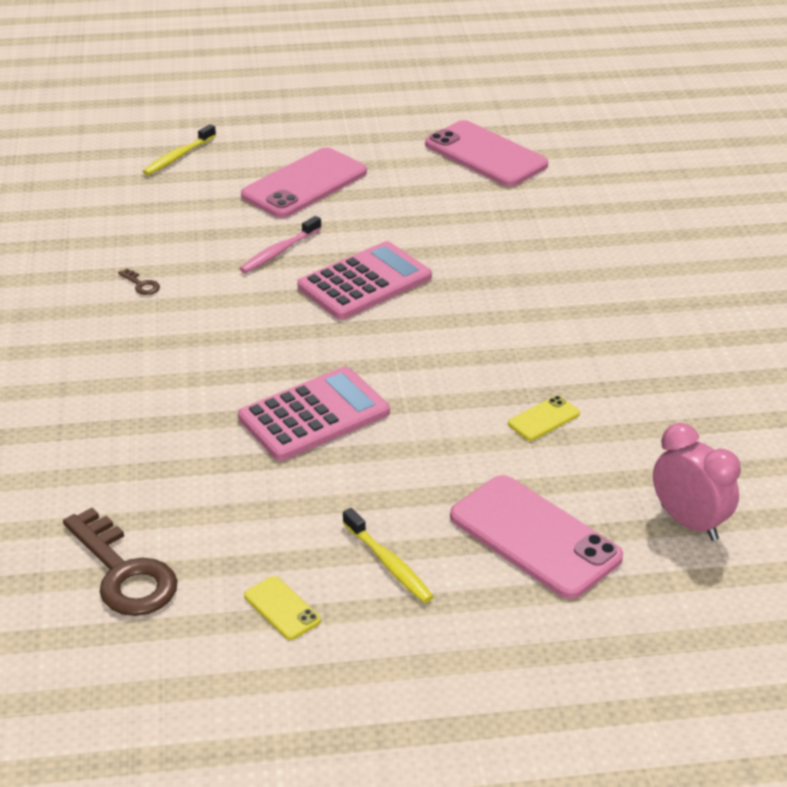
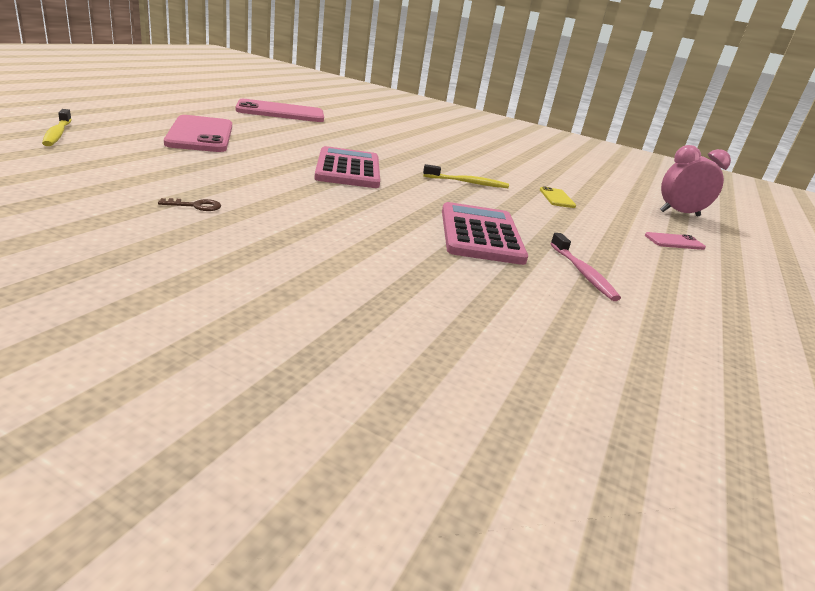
camera: 60 degrees left, 10 degrees down
brown key [63,508,178,616] -> none
pink toothbrush [239,216,321,273] -> pink toothbrush moved to [550,233,621,301]
yellow phone [244,576,321,640] -> none
yellow toothbrush [343,508,434,603] -> yellow toothbrush moved to [423,164,509,188]
pink phone [450,475,623,599] -> pink phone [645,232,706,250], size x0.46

